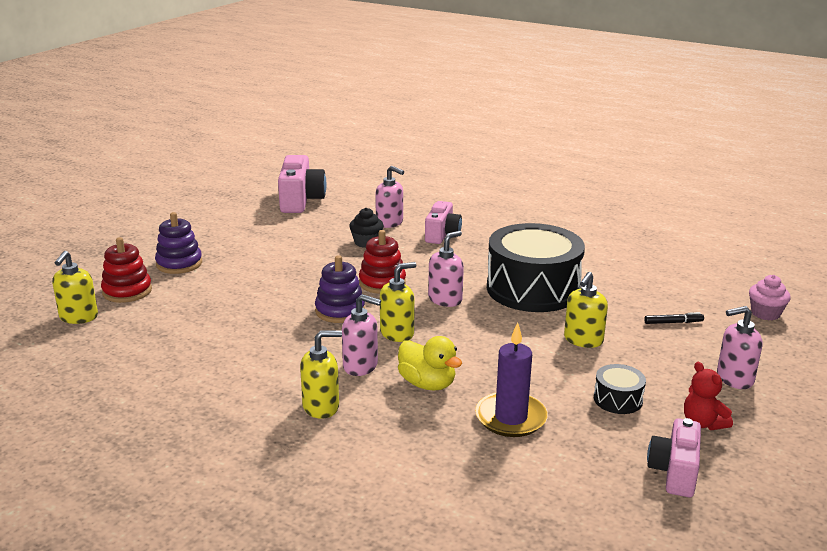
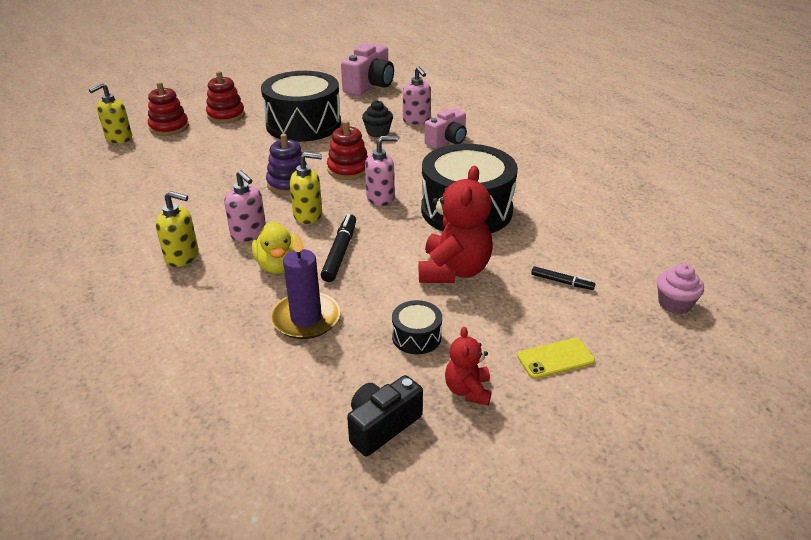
camera: 30 degrees right, 10 degrees up
purple stacking toy [155,212,202,274] -> red stacking toy [206,71,245,123]
yellow soap dispenser [564,272,608,348] -> red teddy bear [419,166,493,283]
pink camera [647,418,701,497] -> black camera [347,375,423,456]
pink soap dispenser [717,306,762,389] -> yellow phone [517,338,595,379]
none -> black drum [261,71,341,142]
none -> black marker [321,214,356,282]

